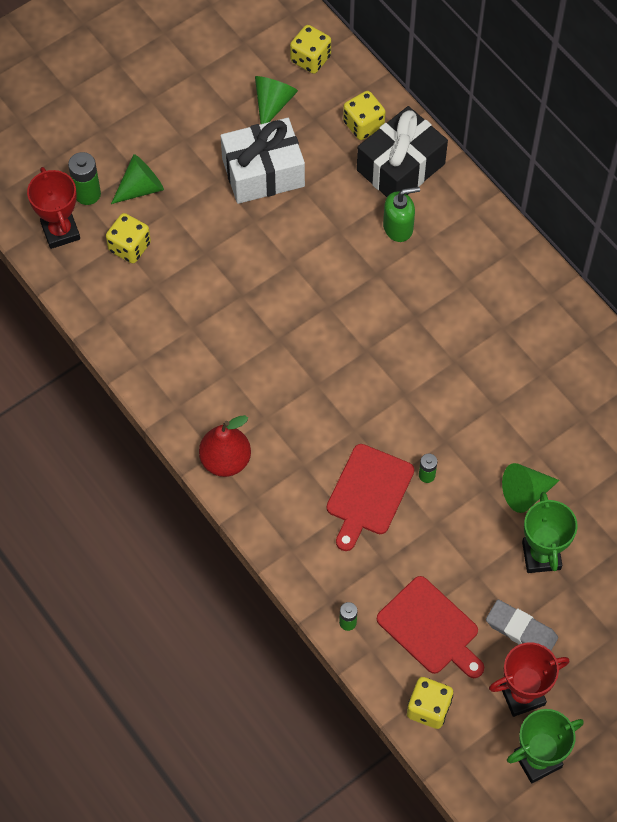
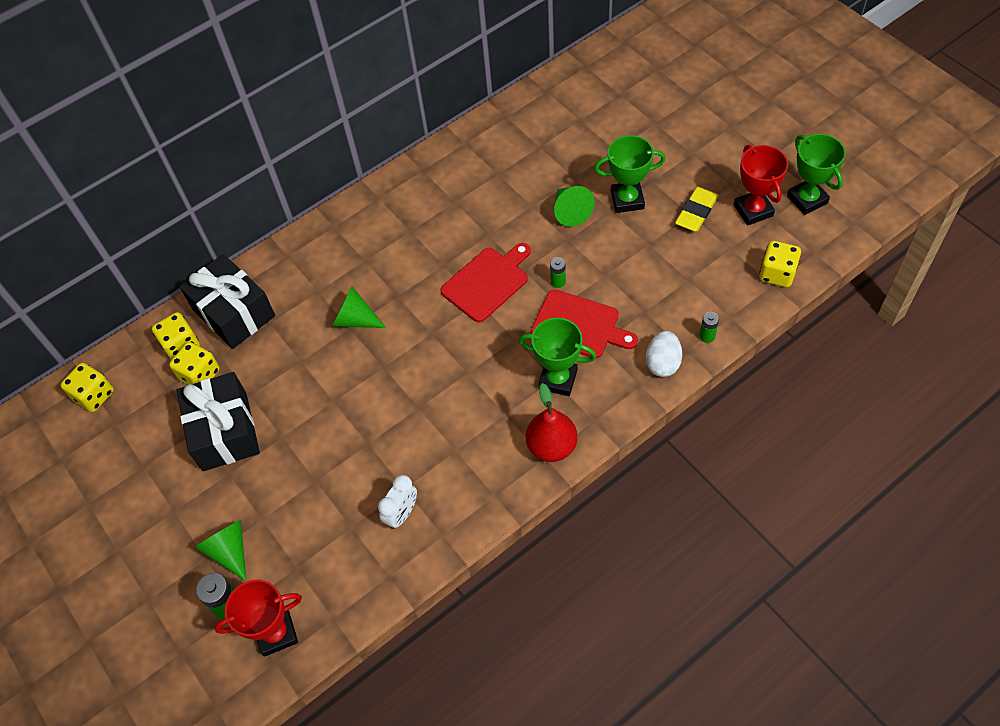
camera: 85 degrees left, 5 degrees down
yellow dice [106,213,151,264] -> yellow dice moved to [169,342,220,385]
white gift [221,118,305,204] -> black gift [177,372,260,471]
green cone [255,76,298,124] -> green cone moved to [332,286,386,328]
red cutting board [377,576,484,678] -> red cutting board moved to [440,243,531,323]
green soap dispenser [383,187,420,242] -> none
grey eraser [486,600,558,651] -> yellow eraser [675,187,719,232]
none -> white clock [378,475,417,529]
none -> green trophy [519,318,596,396]
none -> white egg [646,331,682,377]

